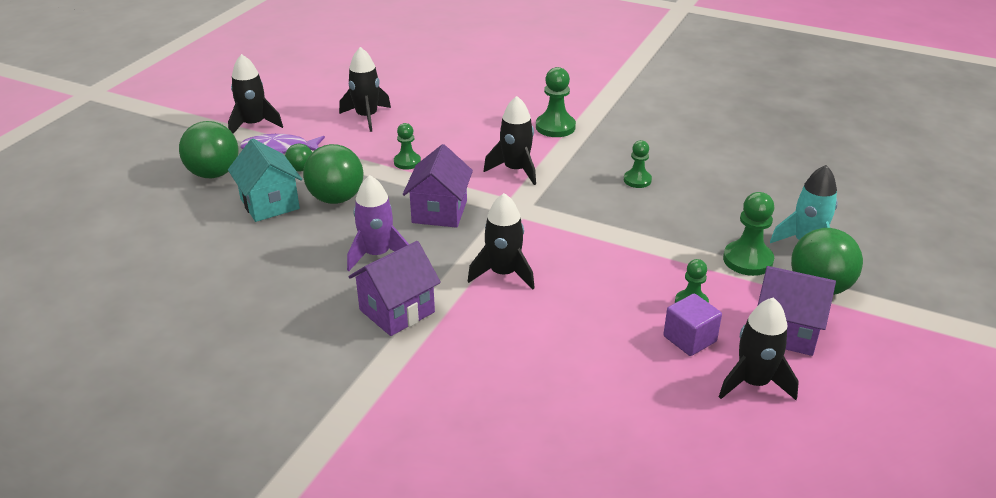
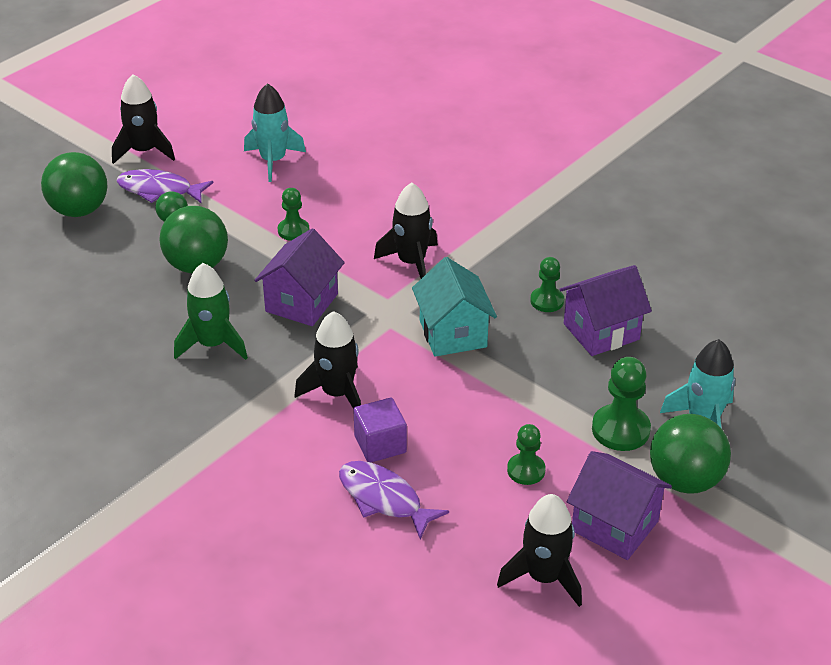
camera: 15 degrees right, 5 degrees up
turquoise house [228,139,302,222] -> turquoise house moved to [412,257,497,357]
black rocket [339,47,391,132] -> turquoise rocket [244,83,306,182]
purple rocket [347,175,409,271] -> green rocket [174,263,248,360]
purple house [349,241,441,336] -> purple house moved to [559,265,652,356]
green pawn [536,67,576,137] -> none
purple cube [663,293,722,356] -> purple cube moved to [353,398,407,462]
none -> purple fish [339,461,449,539]

